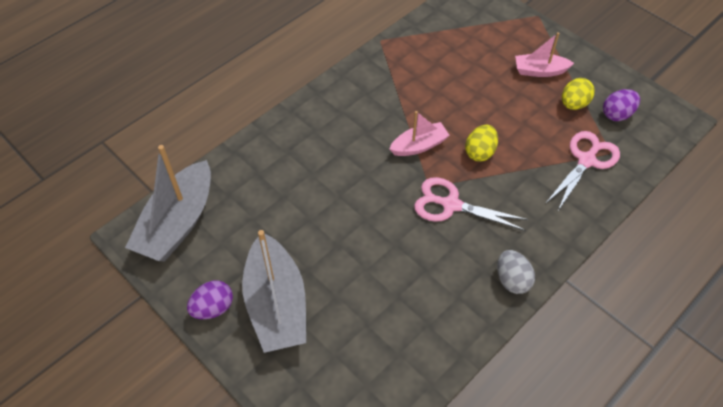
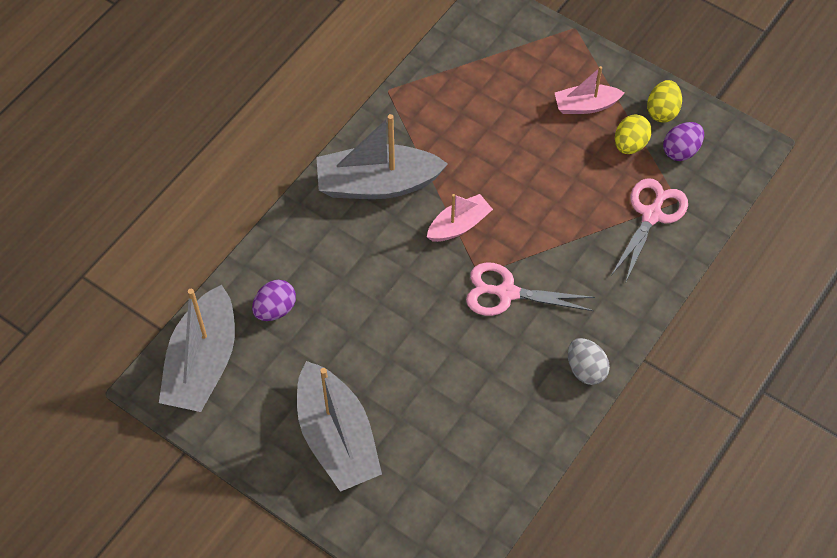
camera: 10 degrees left, 5 degrees up
purple egg [187,280,233,319] -> purple egg moved to [252,280,296,321]
yellow egg [465,125,498,162] -> yellow egg moved to [647,80,682,123]
none -> grey boat [316,114,448,199]

